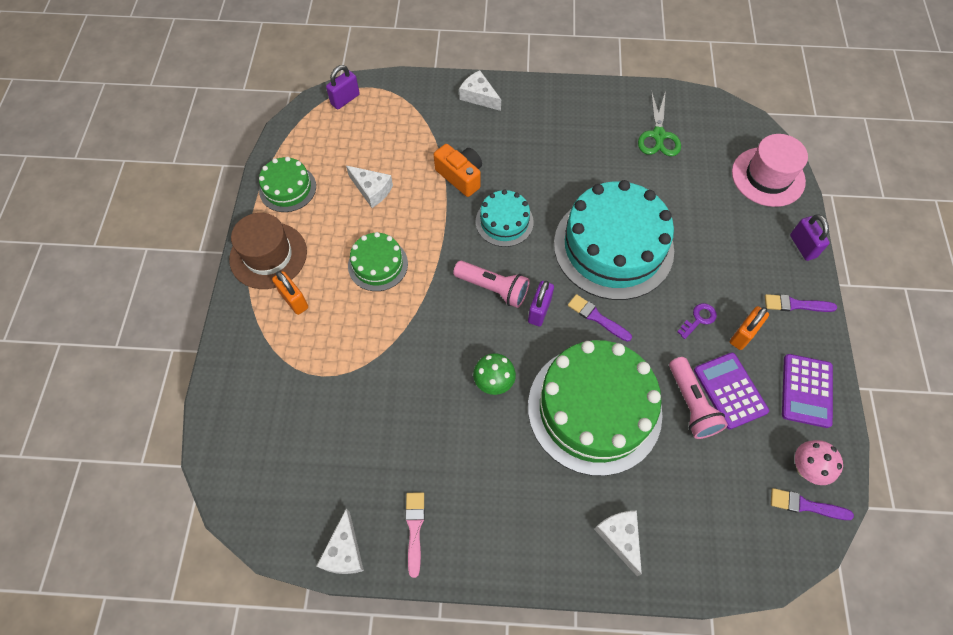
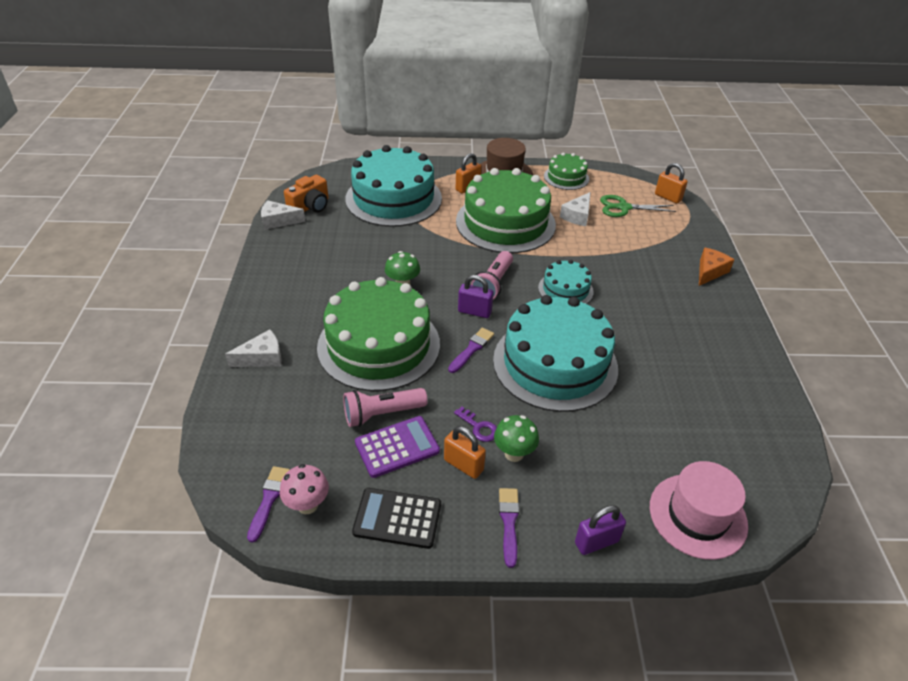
camera: 85 degrees right, 20 degrees down
purple padlock [326,65,360,109] -> orange padlock [655,163,688,203]
green cake [348,232,408,291] -> green cake [456,168,556,253], size x2.02
pink brush [405,492,425,578] -> none
orange camera [434,144,482,197] -> orange camera moved to [284,175,328,213]
white cheese [459,70,501,111] -> orange cheese [699,247,734,286]
green scissors [638,90,681,156] -> green scissors moved to [600,195,677,217]
purple calculator [782,354,833,428] -> black calculator [352,488,441,549]
none -> turquoise cake [345,145,442,227]
none -> green mushroom [494,415,539,462]

